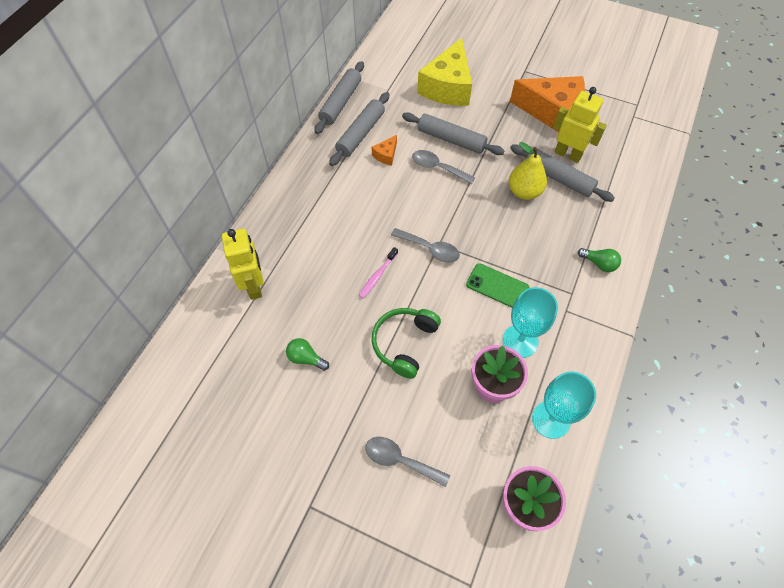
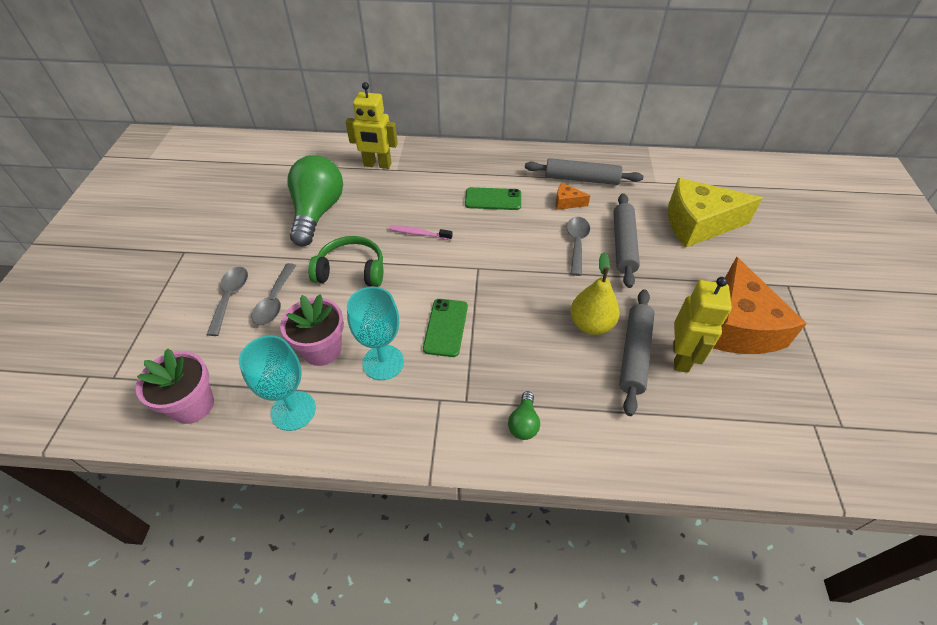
camera: 70 degrees right, 10 degrees down
yellow robot [222,229,264,300] -> yellow robot turned 45 degrees clockwise [346,82,398,169]
green light bulb [286,338,329,371] -> green light bulb [288,155,343,247], size x2.31
grey rolling pin [314,61,364,134] -> none
grey spoon [391,228,460,263] -> grey spoon moved to [252,263,296,326]
none -> green phone [465,187,521,210]

